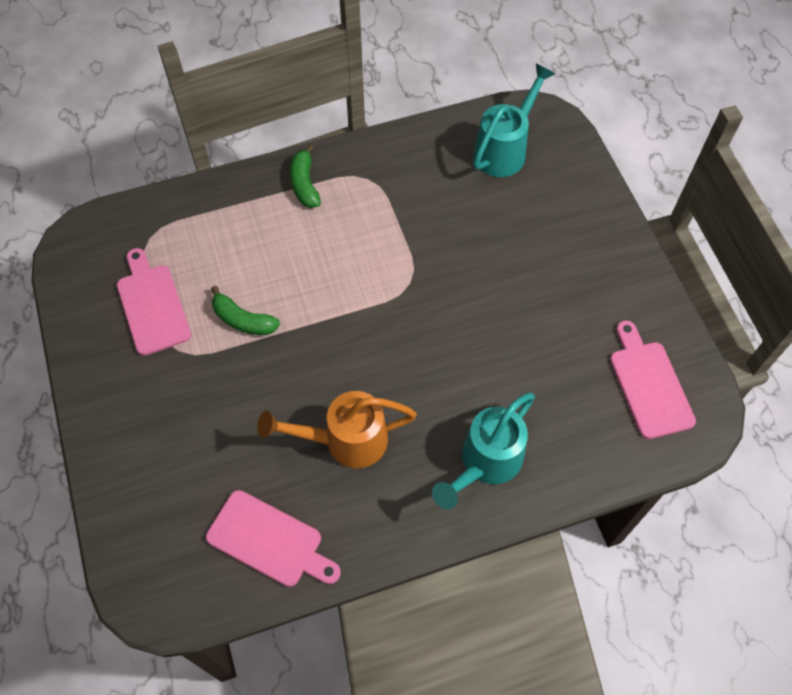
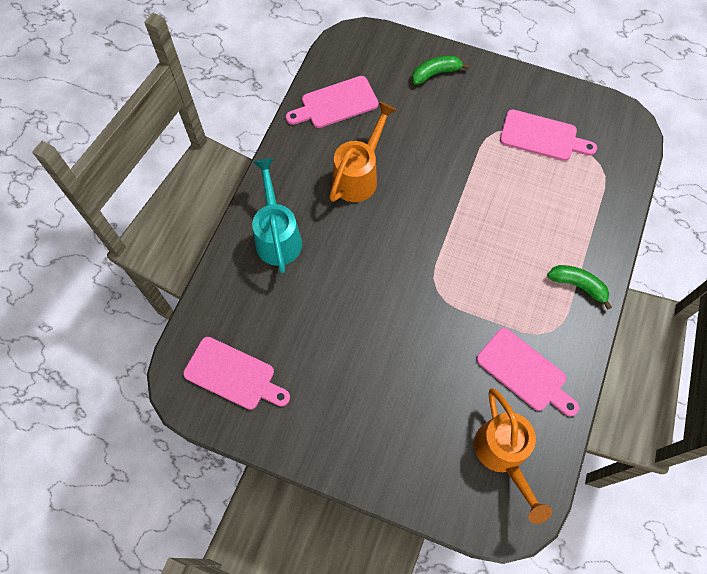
camera: 130 degrees right, 5 degrees up
green banana [211,286,280,335] -> green banana moved to [412,56,470,85]
turquoise watering can [473,64,555,177] -> orange watering can [474,388,552,524]
none -> pink cutting board [477,328,579,416]

